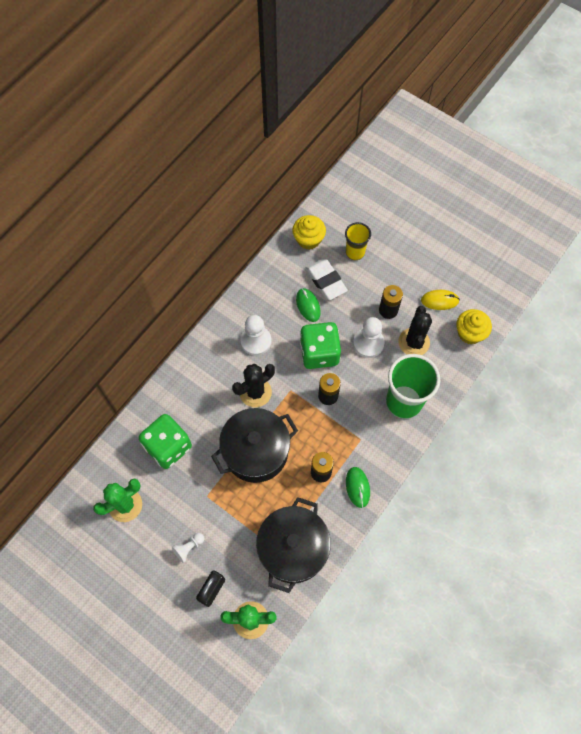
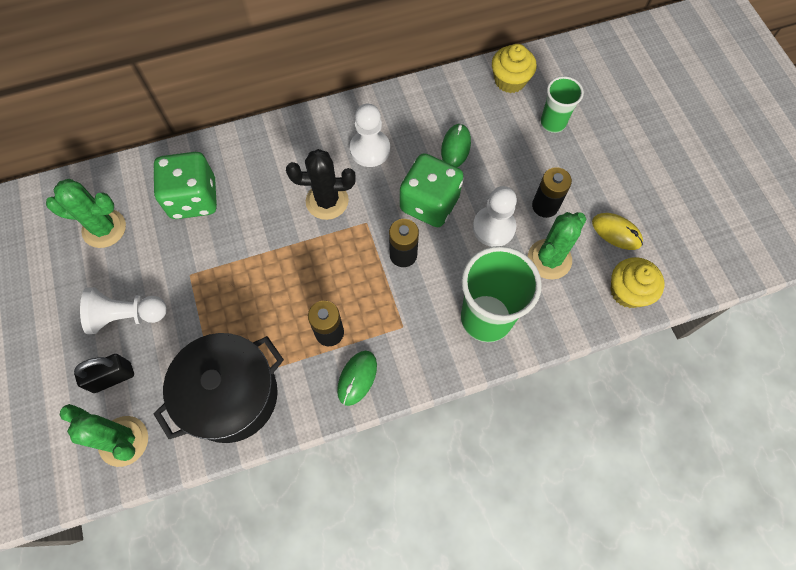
camera: 35 degrees right, 0 degrees up
white pawn [172,533,204,563] -> white pawn [80,287,167,334], size x1.73
black pot [211,408,298,483] -> none
white eraser [306,259,348,300] -> none
yellow cup [345,222,371,260] -> green cup [541,76,584,133]
black cactus [398,306,432,355] -> green cactus [528,212,586,280]

